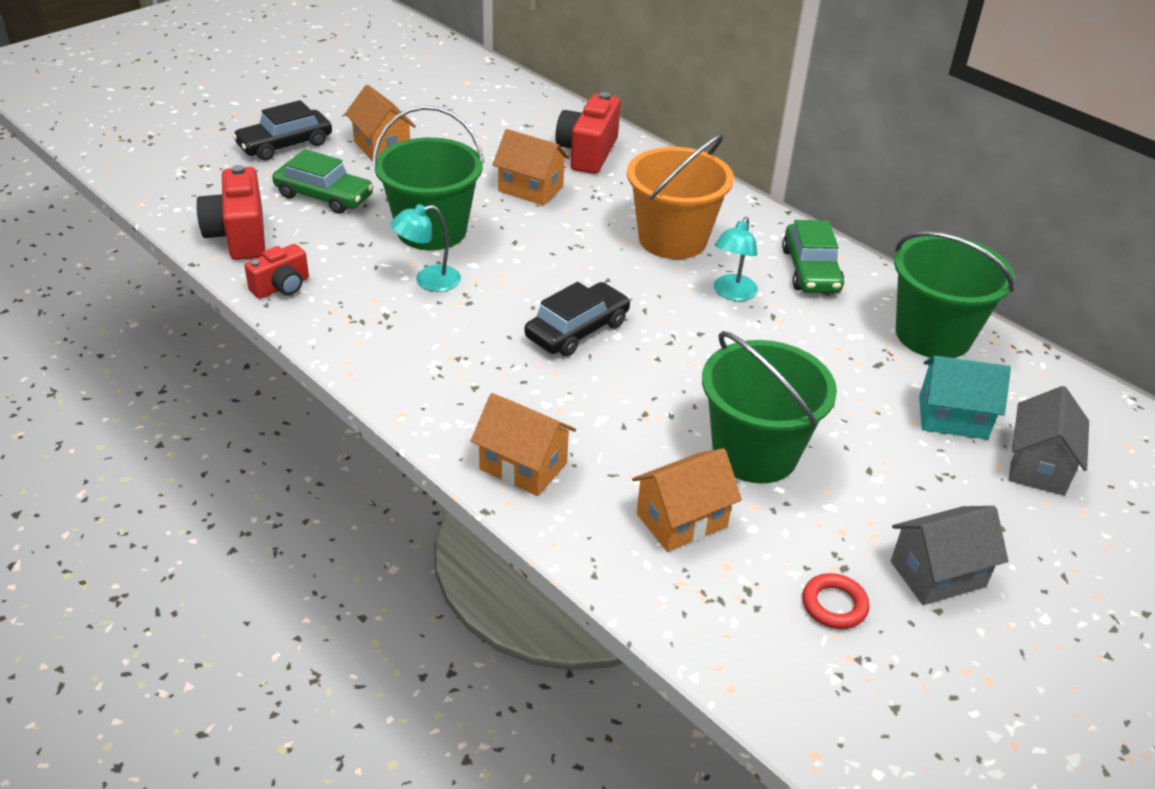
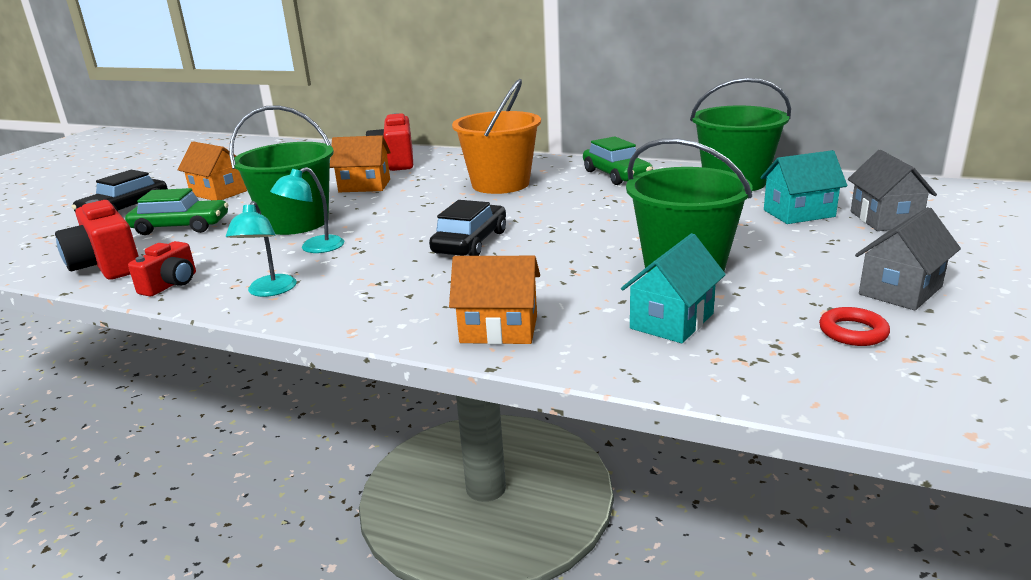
camera: 20 degrees left, 15 degrees down
orange house [632,448,742,552] -> turquoise house [621,233,726,343]
turquoise lamp [714,217,758,301] -> turquoise lamp moved to [226,201,297,297]

